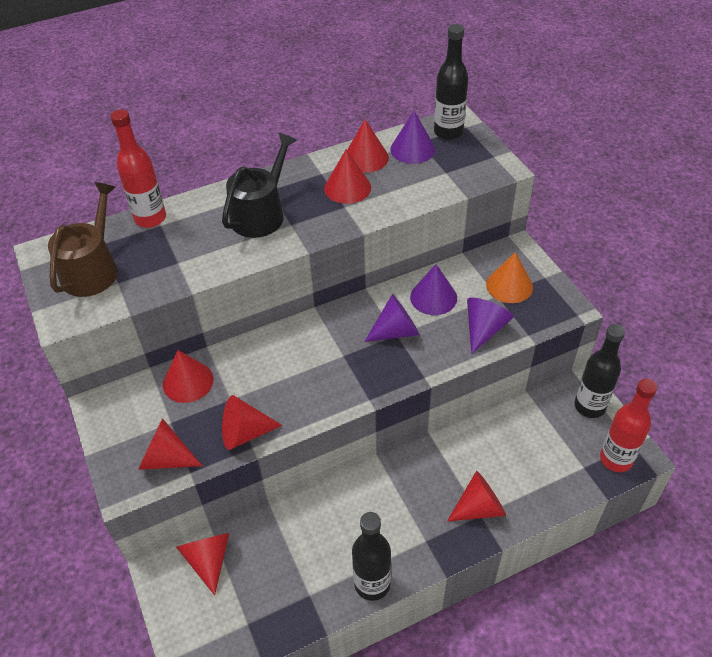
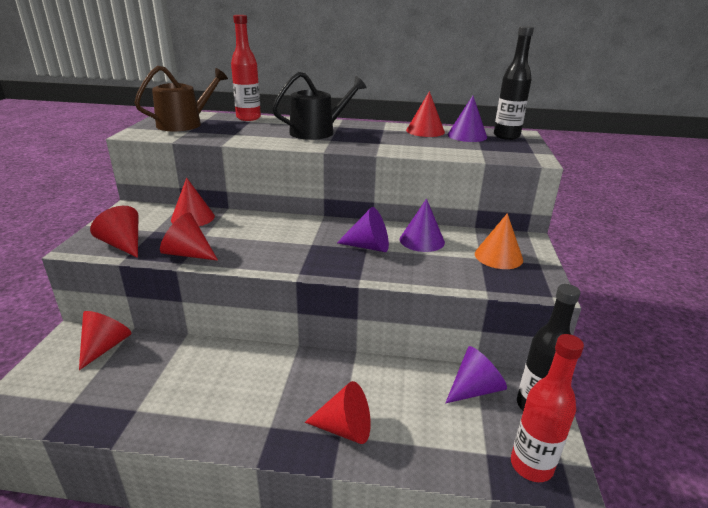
camera: 30 degrees right, 20 degrees down
red cone [324,150,371,204] -> none
black bottle [352,512,391,601] -> none
purple cone [467,298,514,354] -> purple cone moved to [446,346,507,403]

